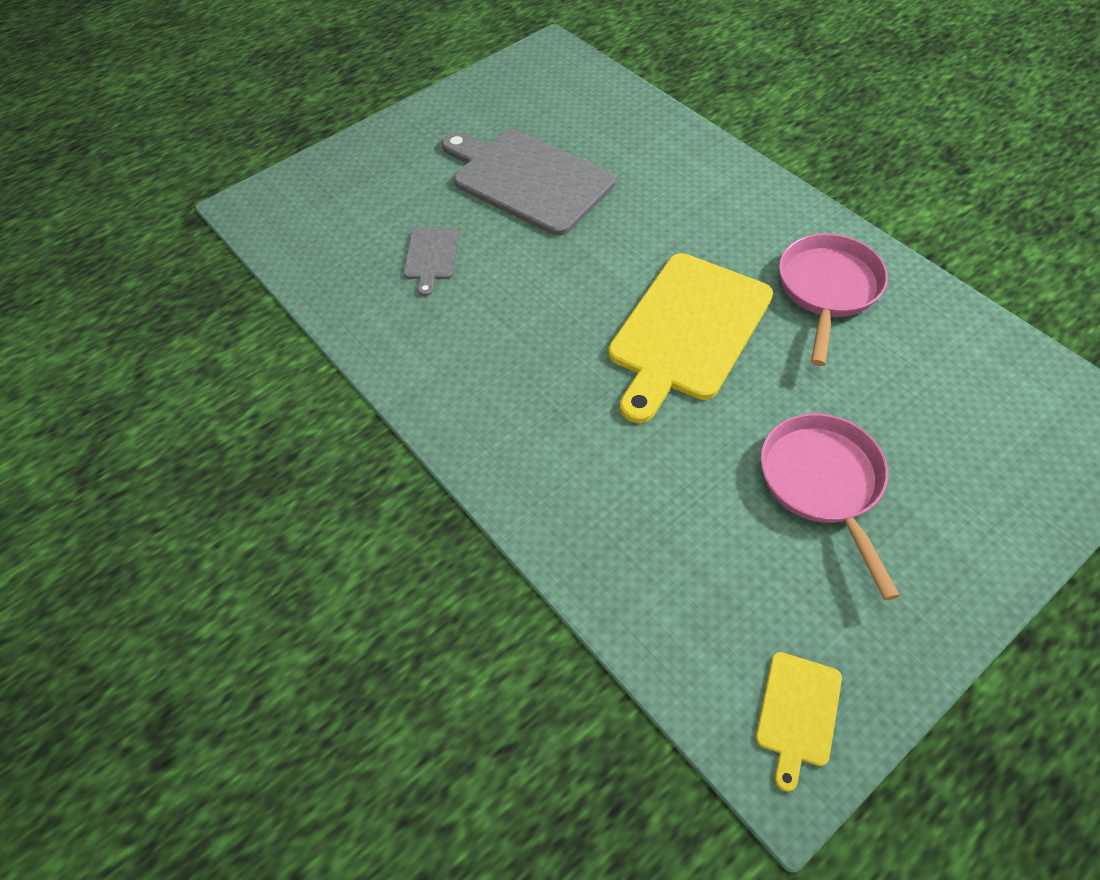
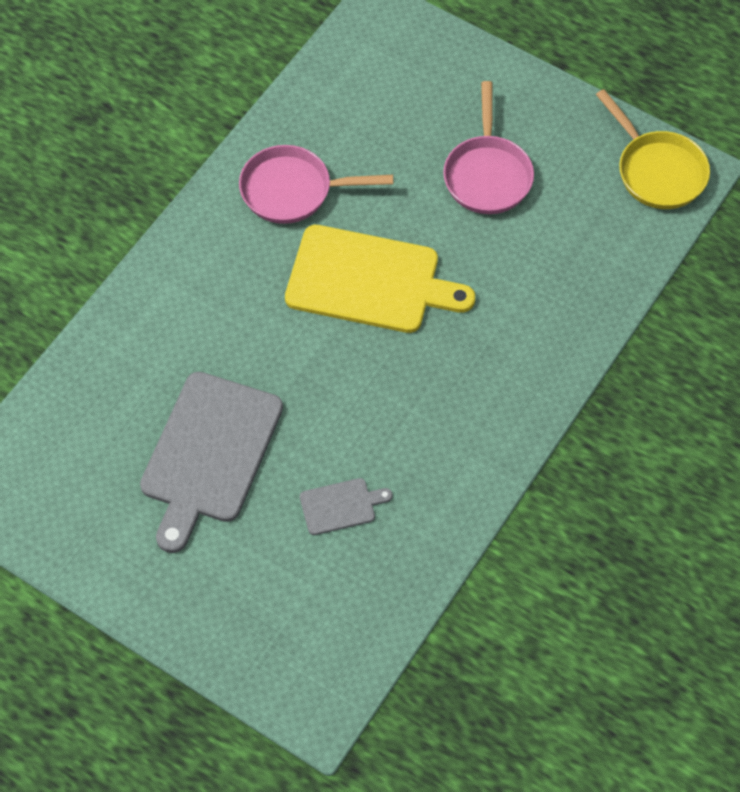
camera: 110 degrees left, 5 degrees up
yellow cutting board [756,652,842,792] -> yellow pan [596,89,710,209]
pink pan [761,413,900,600] -> pink pan turned 60 degrees counterclockwise [443,81,534,214]

